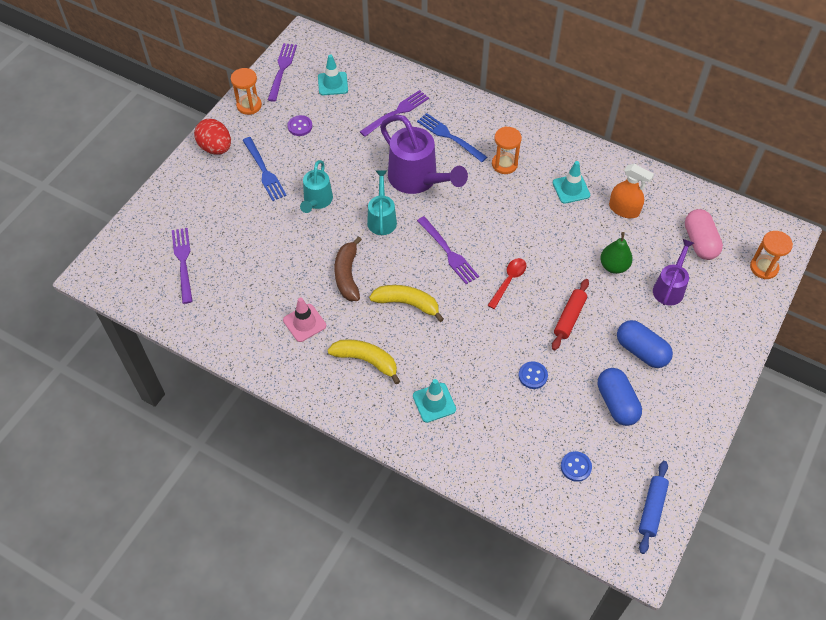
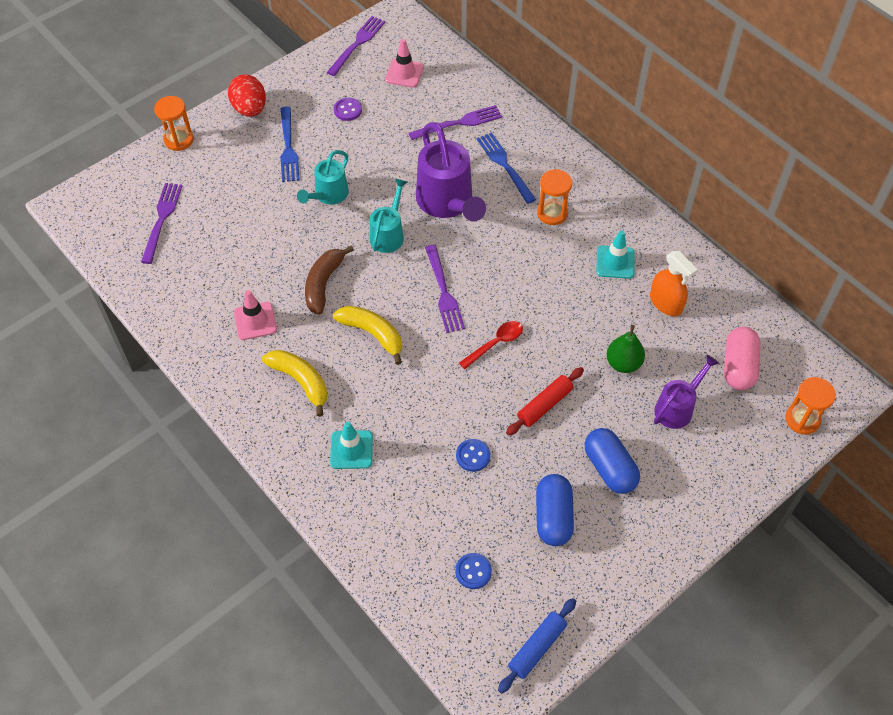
camera: 20 degrees right, 0 degrees up
orange hourglass [231,68,262,115] -> orange hourglass moved to [154,96,194,151]
turquoise traffic cone [318,54,348,95] -> pink traffic cone [385,39,424,88]

